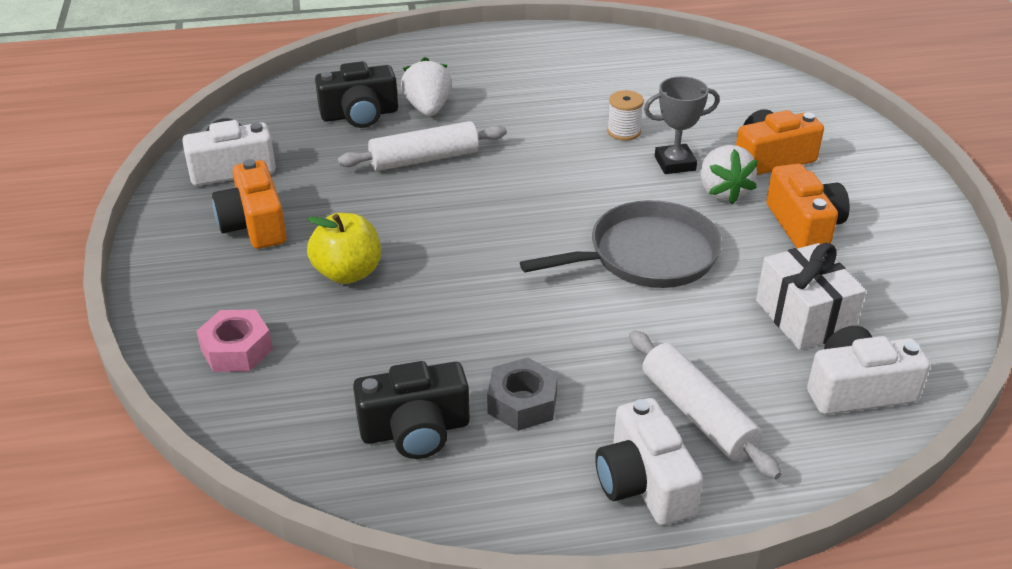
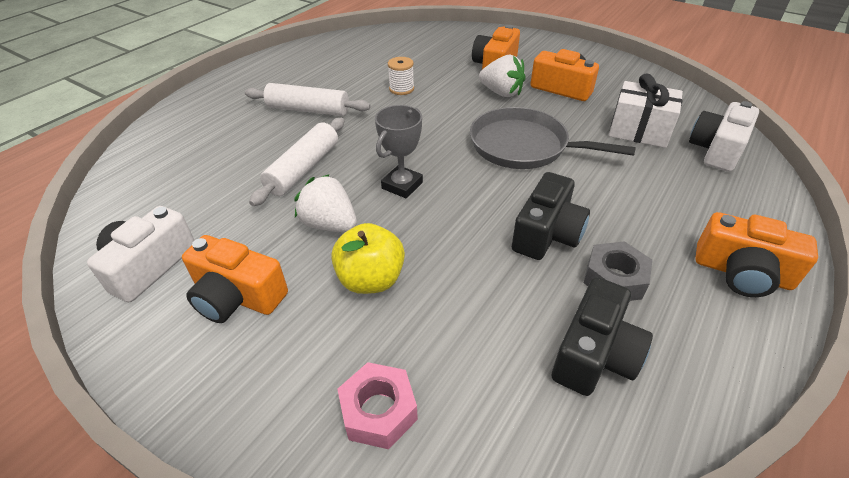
camera: 45 degrees left, 5 degrees up
black camera [315,61,398,128] -> black camera moved to [512,172,590,260]
white strawberry [401,57,452,116] -> white strawberry moved to [294,174,357,232]
grey pan [520,200,722,288] -> grey pan turned 90 degrees counterclockwise [470,107,636,169]
white camera [595,398,703,525] -> orange camera [695,212,818,297]
white rolling pin [629,330,782,479] -> white rolling pin moved to [245,83,371,116]
grey trophy [644,76,720,174] -> grey trophy moved to [375,105,423,199]

